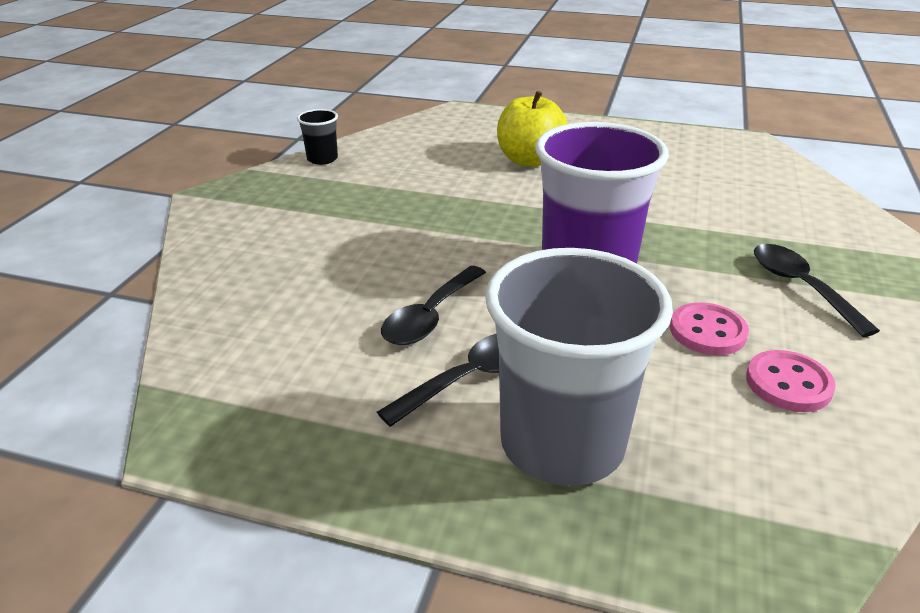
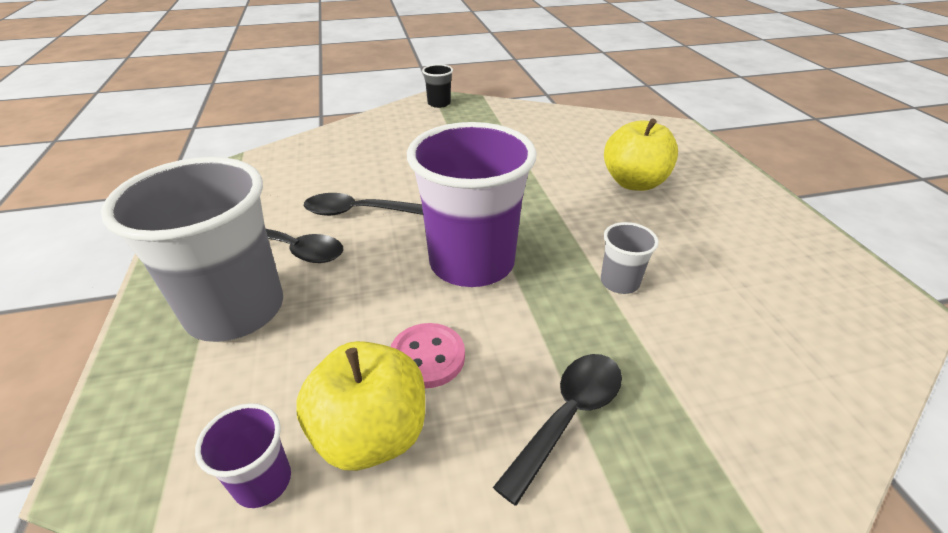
camera: 60 degrees right, 5 degrees up
black cup [297,109,338,165] -> black cup moved to [422,64,453,108]
pink button [746,350,836,412] -> yellow apple [296,341,425,471]
none -> purple cup [195,403,291,508]
none -> grey cup [601,222,659,294]

